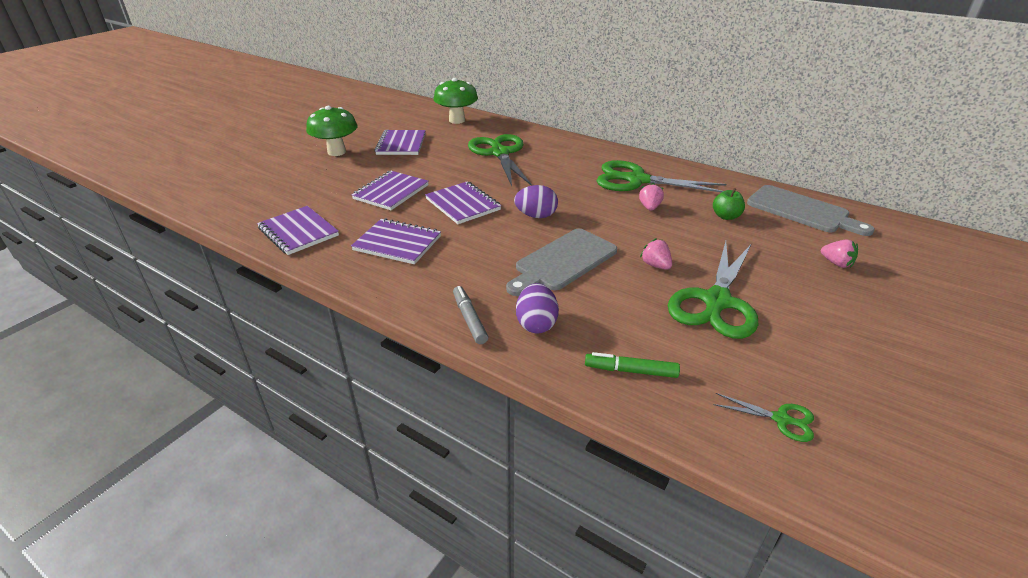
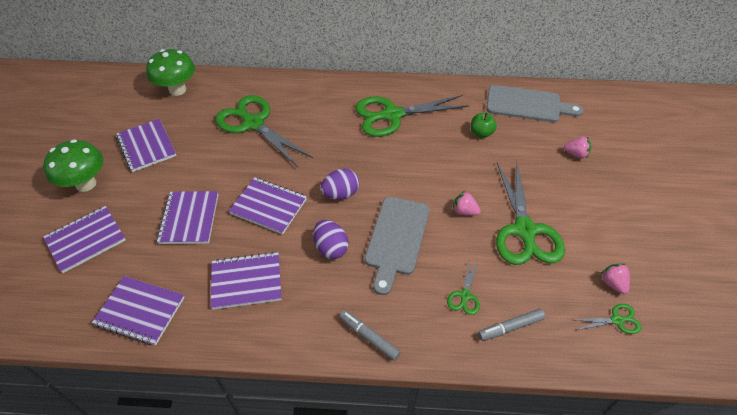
camera: 30 degrees left, 15 degrees up
purple egg [516,283,559,334] -> purple egg moved to [313,220,348,259]
green marker [585,352,680,378] -> grey marker [478,309,545,341]
pink strawberry [639,183,664,211] -> pink strawberry moved to [600,263,630,294]
none -> purple notebook [43,206,126,273]
none -> green scissors [447,261,480,315]

